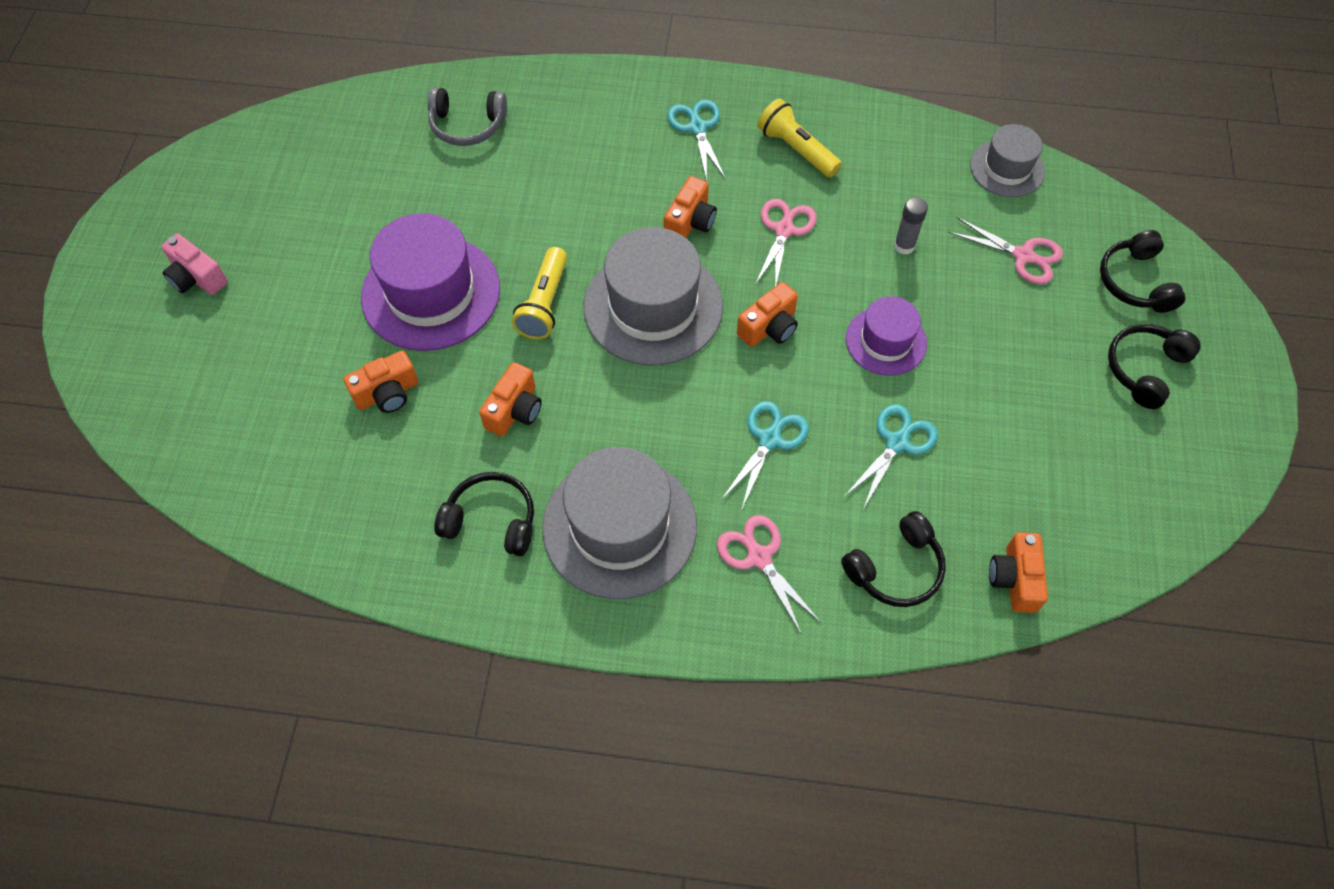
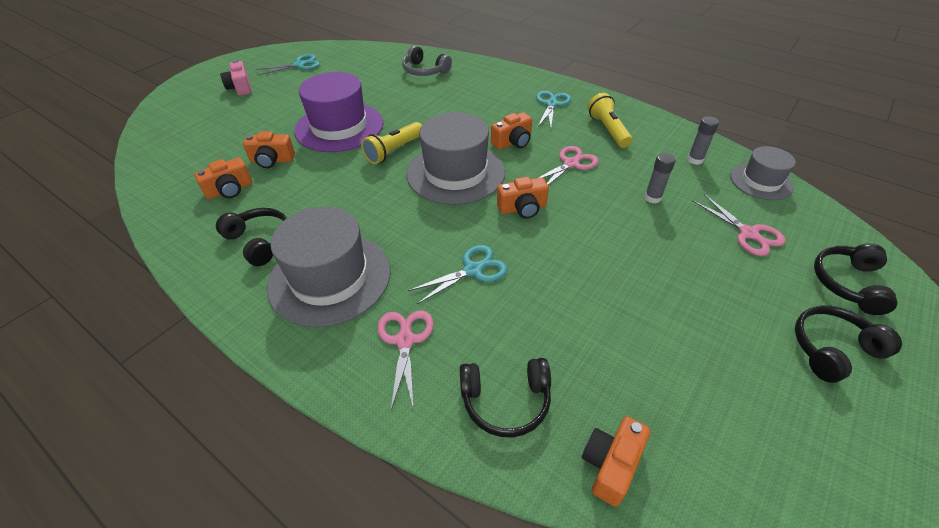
camera: 30 degrees right, 15 degrees down
orange camera [479,362,542,437] -> orange camera moved to [194,158,252,199]
turquoise scissors [844,404,938,508] -> turquoise scissors moved to [255,54,320,76]
purple hat [846,296,927,376] -> none
none -> grey glue stick [687,116,719,165]

